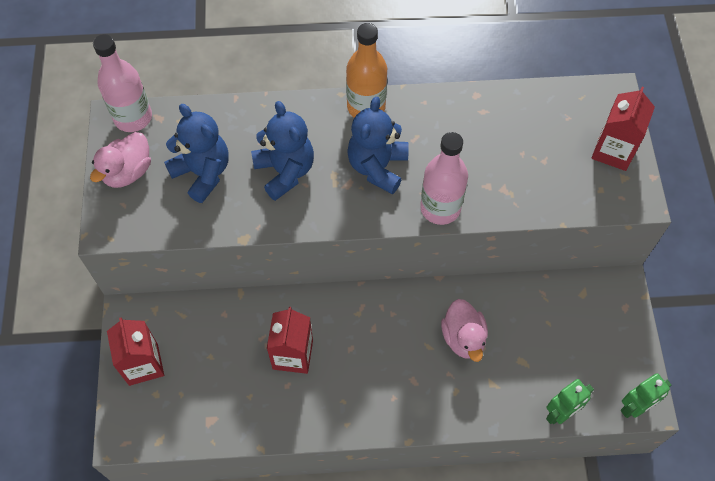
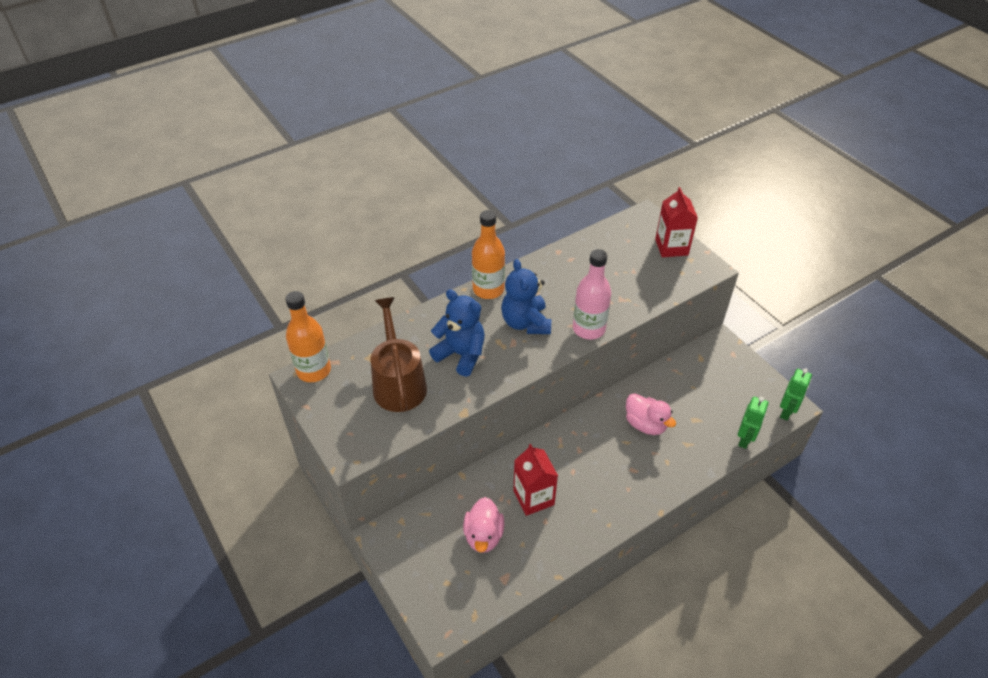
camera: 30 degrees left, 15 degrees down
pink duck [90,132,151,188] -> pink duck moved to [463,497,504,553]
pink bottle [93,34,152,132] -> orange bottle [285,291,331,382]
red carton [107,318,164,386] -> none
blue teddy bear [164,104,229,203] -> brown watering can [371,297,427,412]

